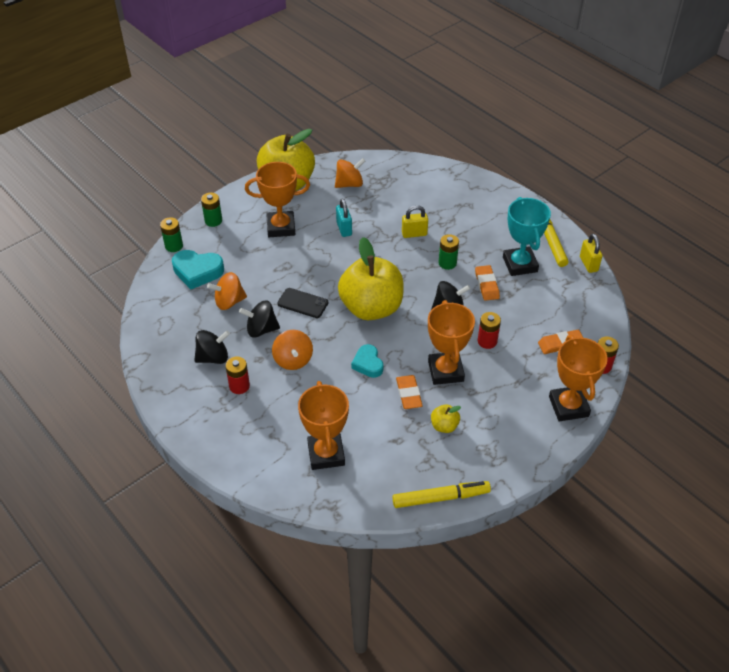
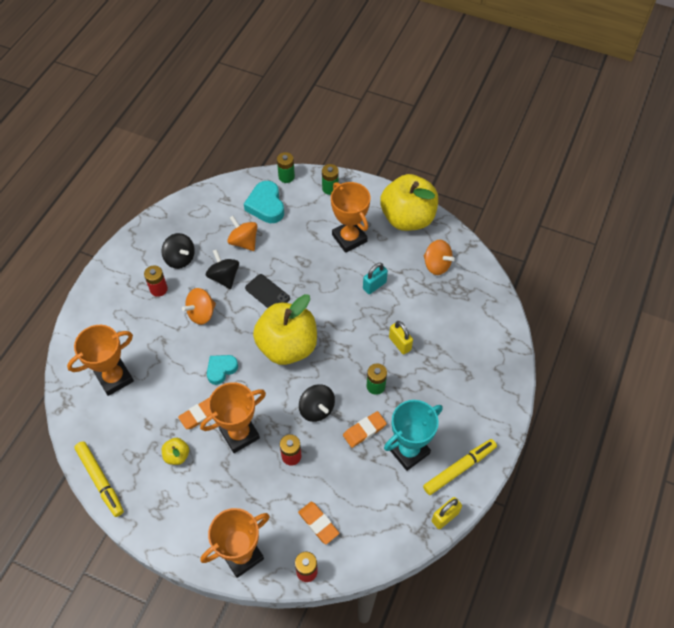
camera: 65 degrees right, 10 degrees up
black phone [277,288,328,318] -> black phone turned 45 degrees counterclockwise [245,274,290,308]

